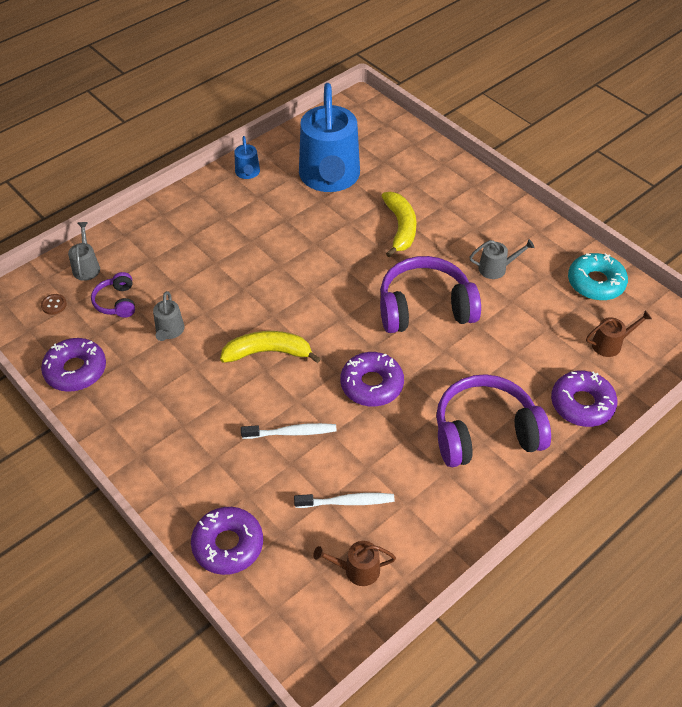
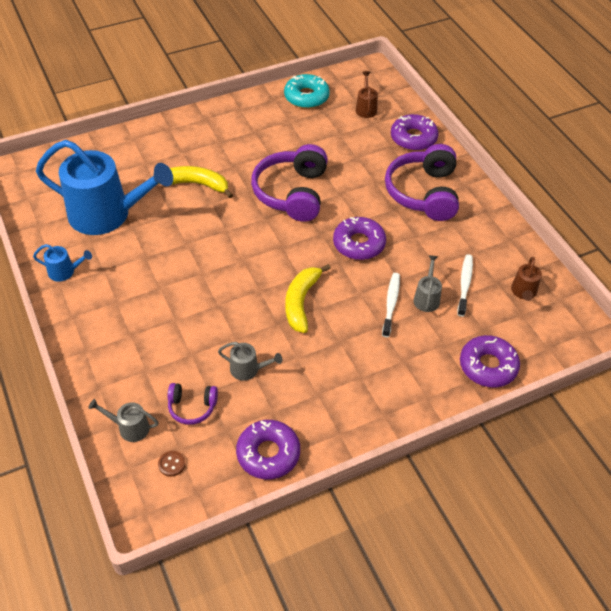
camera: 75 degrees left, 0 degrees up
grey watering can [470,239,535,279] -> grey watering can moved to [413,255,442,312]

